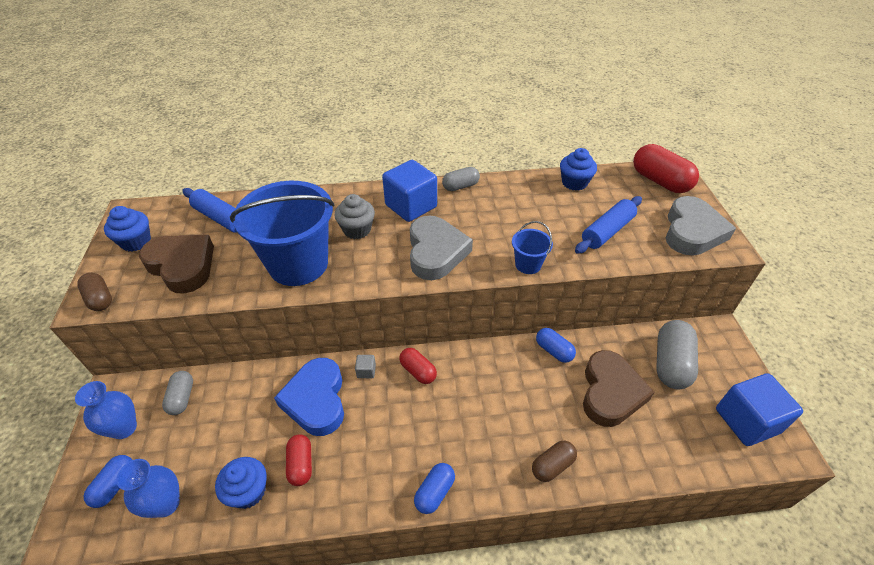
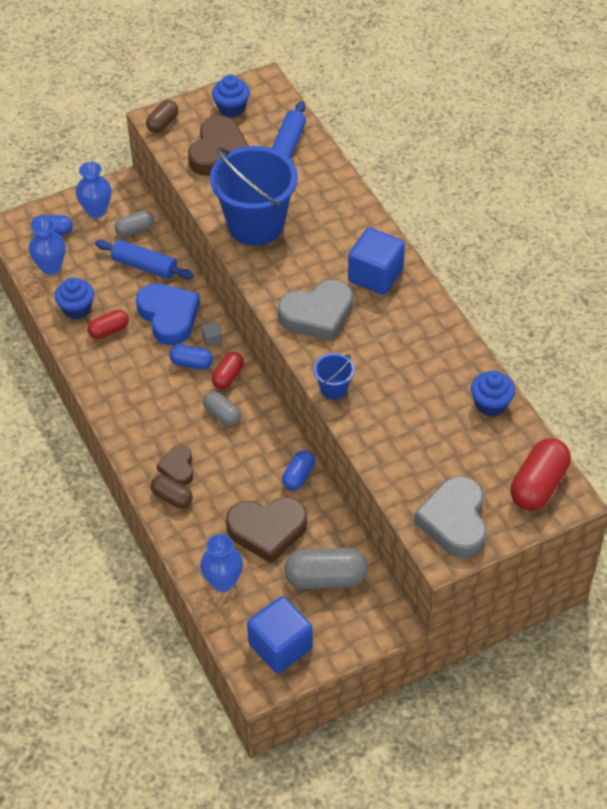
camera: 70 degrees right, 5 degrees up
blue heart [274,358,344,436] -> blue heart turned 90 degrees clockwise [136,283,200,345]
grey cupcake [334,194,375,239] -> none
blue capsule [414,463,455,514] -> blue capsule moved to [169,345,213,370]
grey capsule [442,167,480,191] -> grey capsule moved to [203,391,241,426]
blue rolling pin [575,196,642,254] -> blue rolling pin moved to [95,240,194,279]
grey heart [666,196,736,256] -> grey heart turned 90 degrees clockwise [414,476,487,558]
none -> brown heart [157,445,193,486]
none -> blue vase [200,534,243,592]

